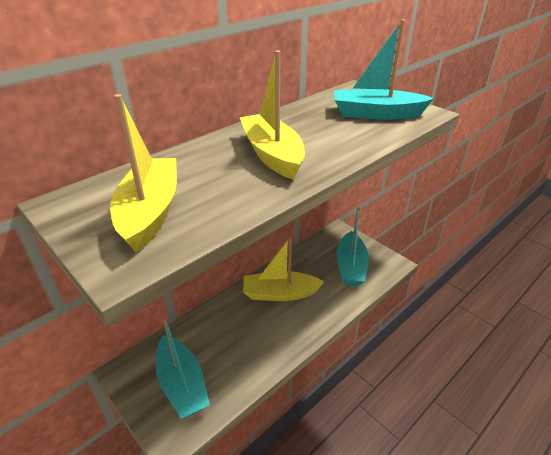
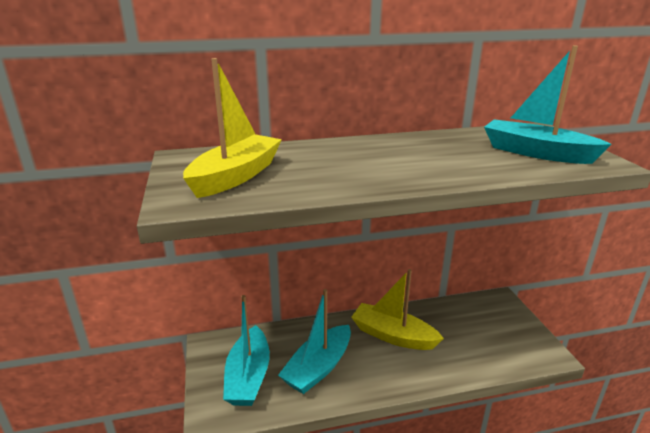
camera: 30 degrees right, 10 degrees down
yellow boat [239,50,305,180] -> none
turquoise boat [336,206,369,286] -> turquoise boat moved to [278,289,351,394]

